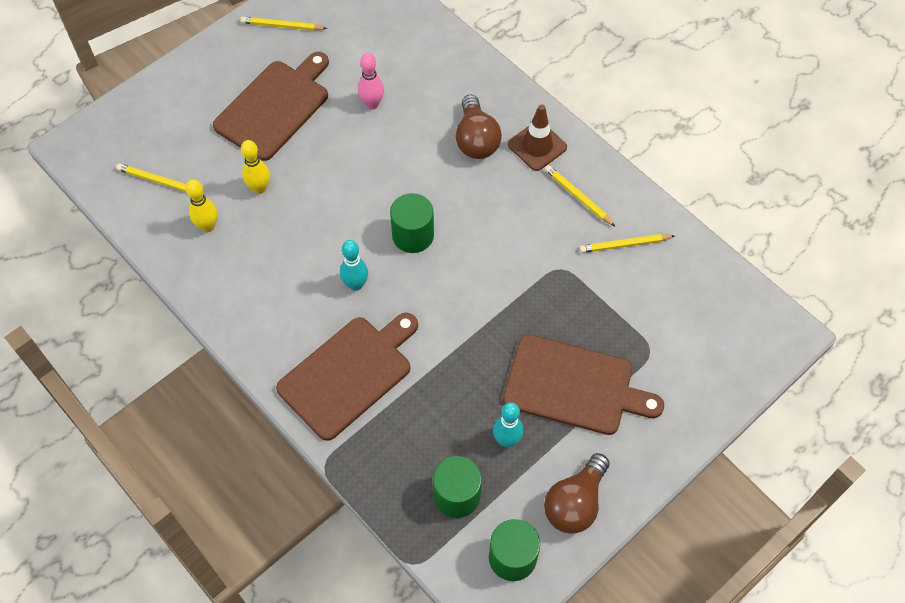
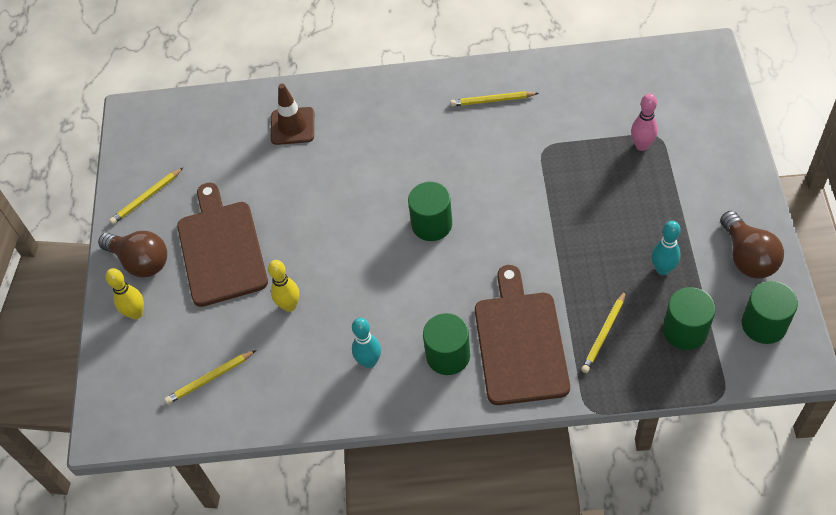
camera: 45 degrees left, 5 degrees down
yellow bowling pin [186,179,217,232] -> yellow bowling pin moved to [106,268,144,319]
turquoise bowling pin [340,240,368,291] -> turquoise bowling pin moved to [352,318,381,368]
pink bowling pin [358,53,384,109] -> pink bowling pin moved to [631,93,658,151]
brown light bulb [456,95,502,159] -> brown light bulb moved to [98,231,167,277]
brown cutting board [503,334,664,435] -> none
brown traffic cone [508,104,567,171] -> brown traffic cone moved to [271,84,314,145]
yellow pencil [580,234,674,253] -> yellow pencil moved to [581,290,626,373]
none -> green cylinder [423,313,470,375]

